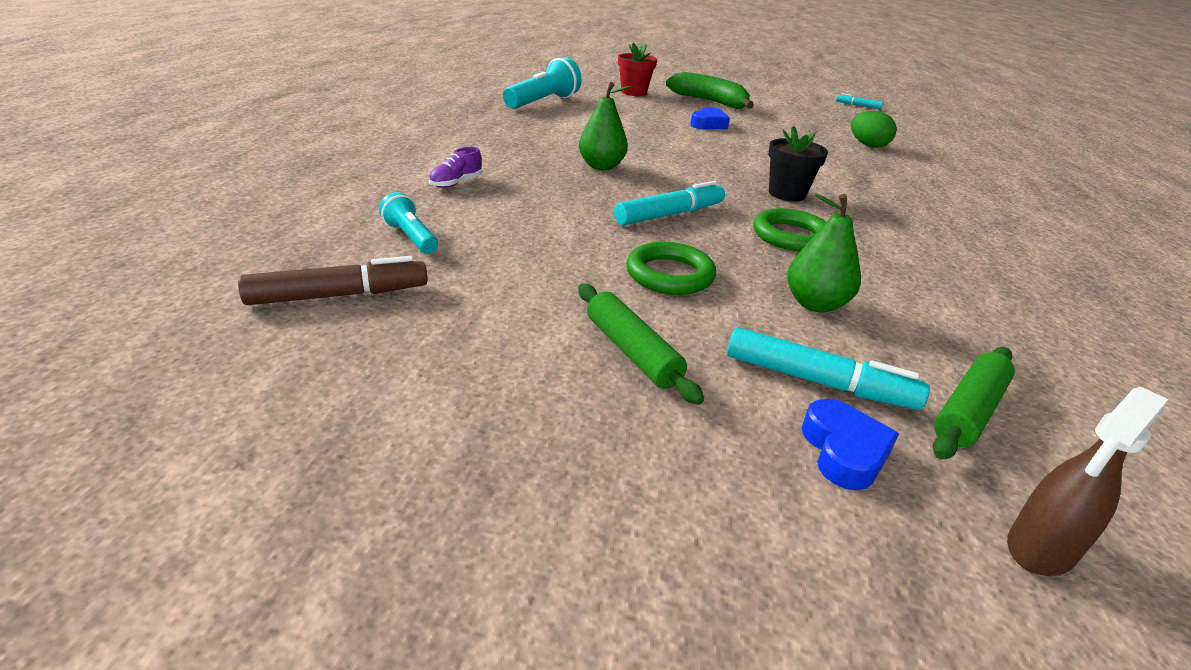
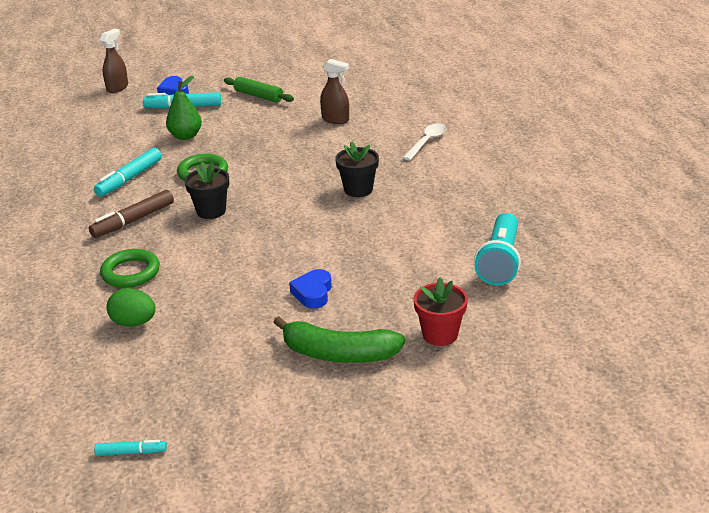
camera: 160 degrees right, 0 degrees up
brown marker [238,256,427,305] -> brown marker moved to [89,190,174,238]
turquoise flashlight [379,192,438,254] -> none
purple shoe [429,147,482,188] -> white spoon [403,123,447,160]
green pear [579,82,631,170] -> black flower pot [335,141,379,197]
turquoise marker [614,181,725,225] -> turquoise marker moved to [94,148,162,197]
green ring [626,242,716,295] -> green ring moved to [100,249,160,288]
green rolling pin [933,347,1015,459] -> none
none -> brown spray bottle [320,59,349,124]

